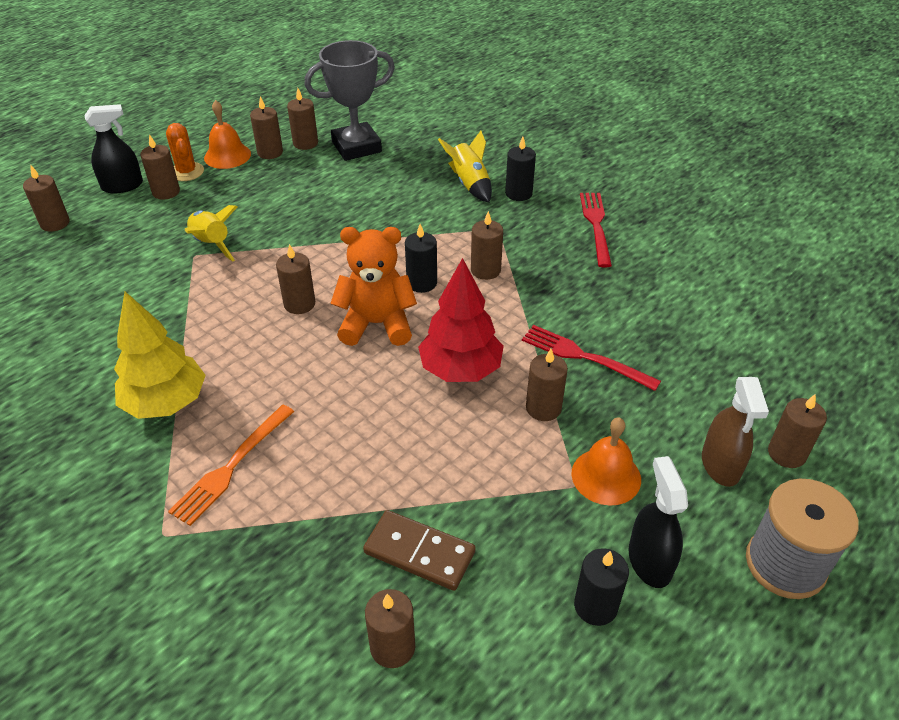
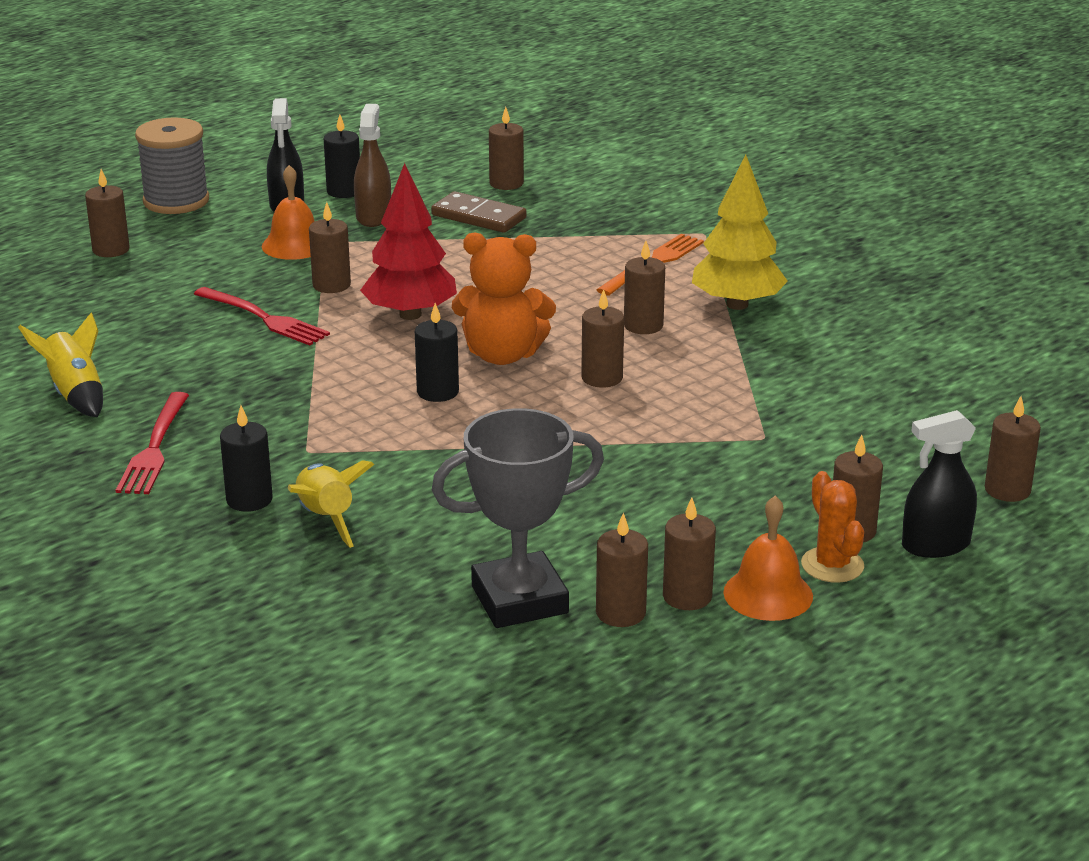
camera: 175 degrees left, 15 degrees down
yellow rocket [185,205,237,262] -> yellow rocket moved to [18,312,103,417]
brown candle [471,211,503,280] -> brown candle moved to [624,241,665,334]
brown spray bottle [702,377,769,487] -> brown spray bottle moved to [354,104,391,227]

